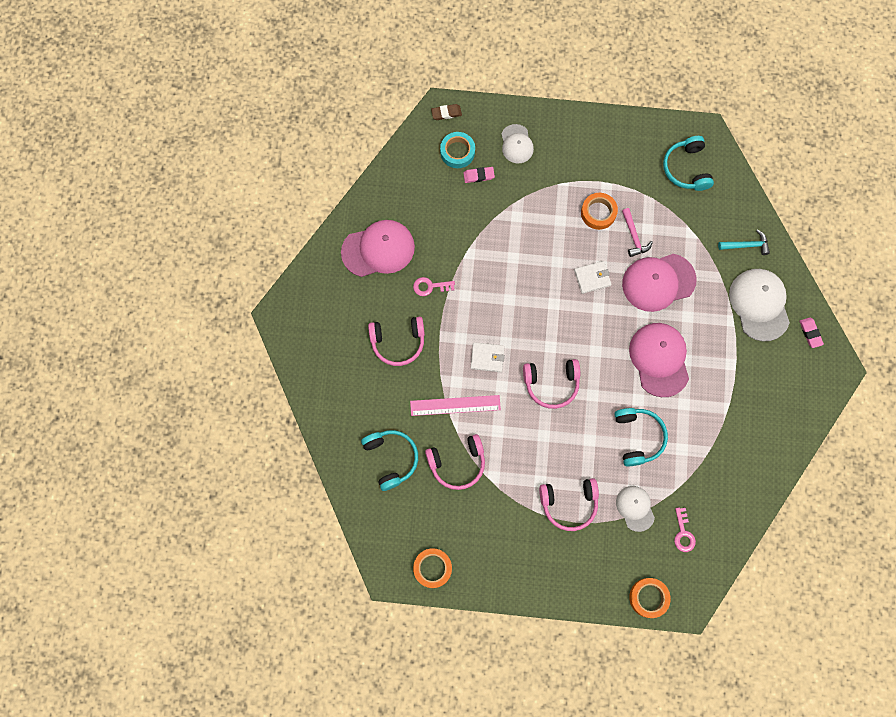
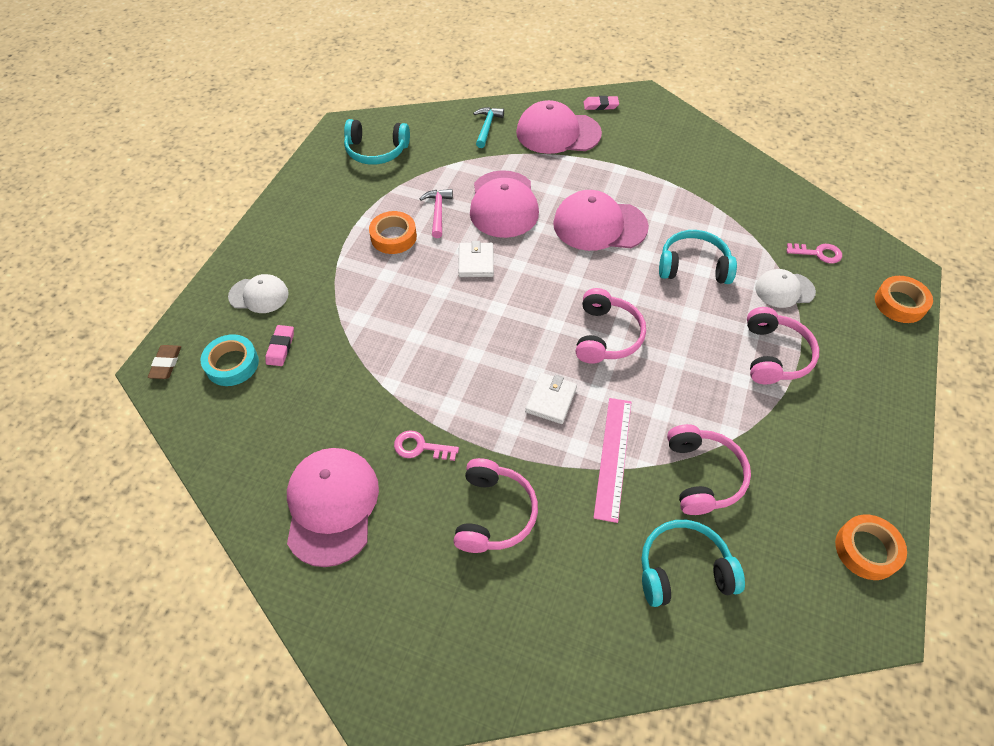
camera: 75 degrees left, 20 degrees down
pink key [413,277,455,296] -> pink key turned 90 degrees clockwise [394,430,459,461]
pink hammer [622,208,653,257] -> pink hammer turned 90 degrees counterclockwise [420,189,453,238]
white cap [729,269,790,341] -> pink cap [516,100,602,154]

